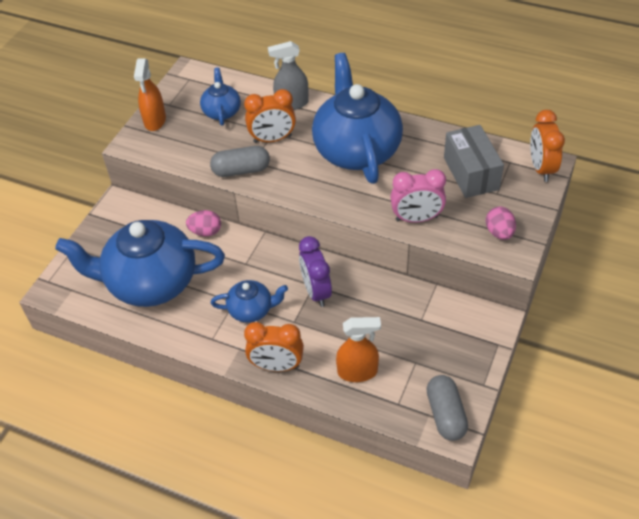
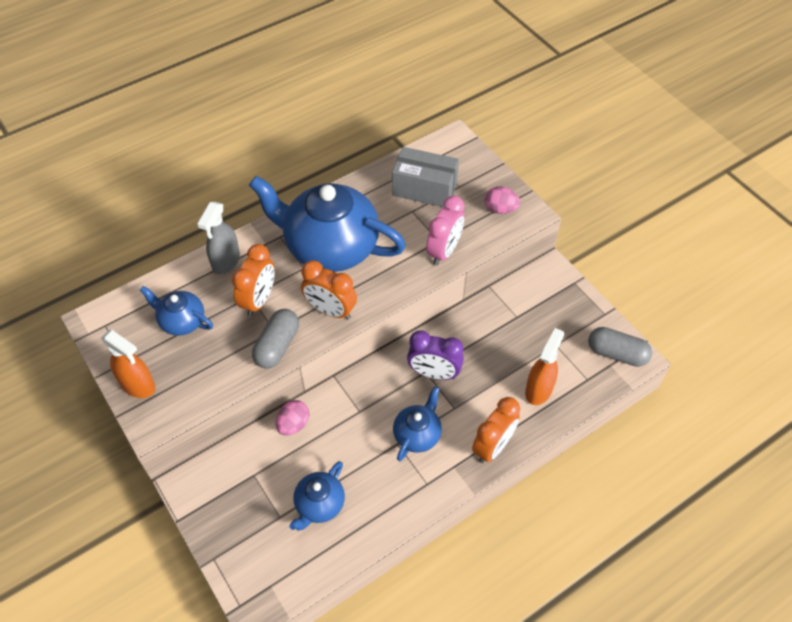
camera: 60 degrees left, 5 degrees up
blue teapot [55,220,225,307] -> blue teapot [289,461,345,530], size x0.48
orange clock [530,110,565,182] -> orange clock moved to [301,260,357,320]

